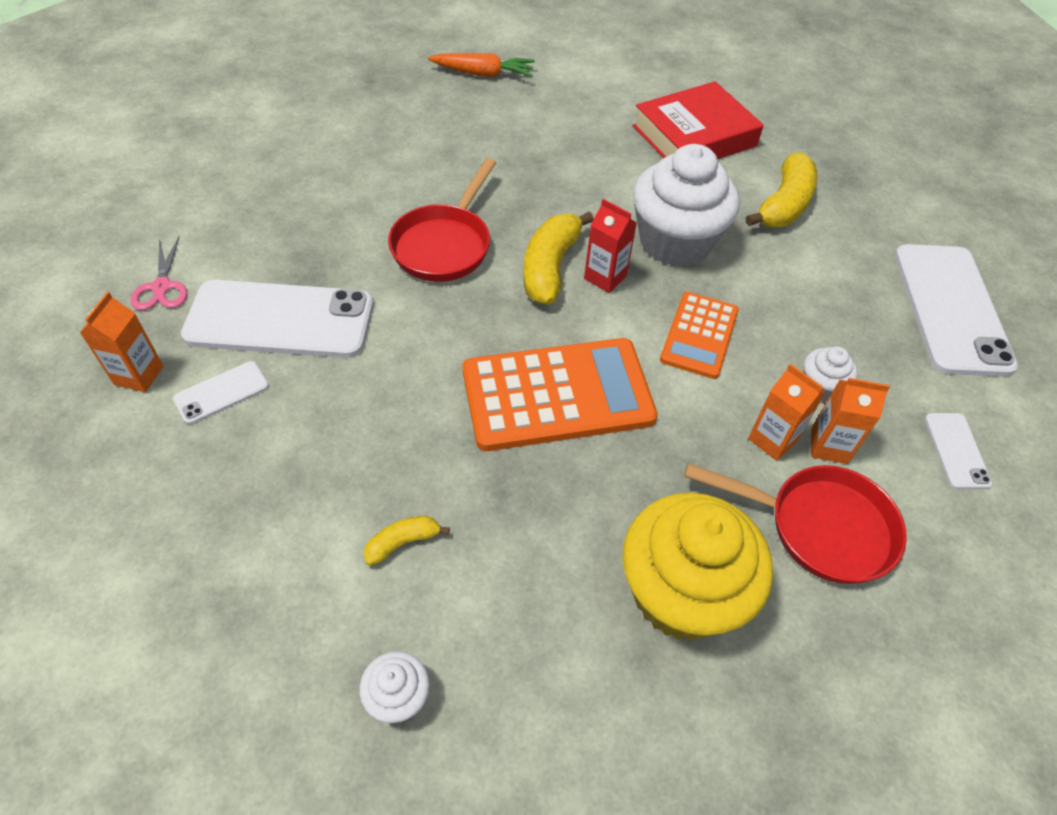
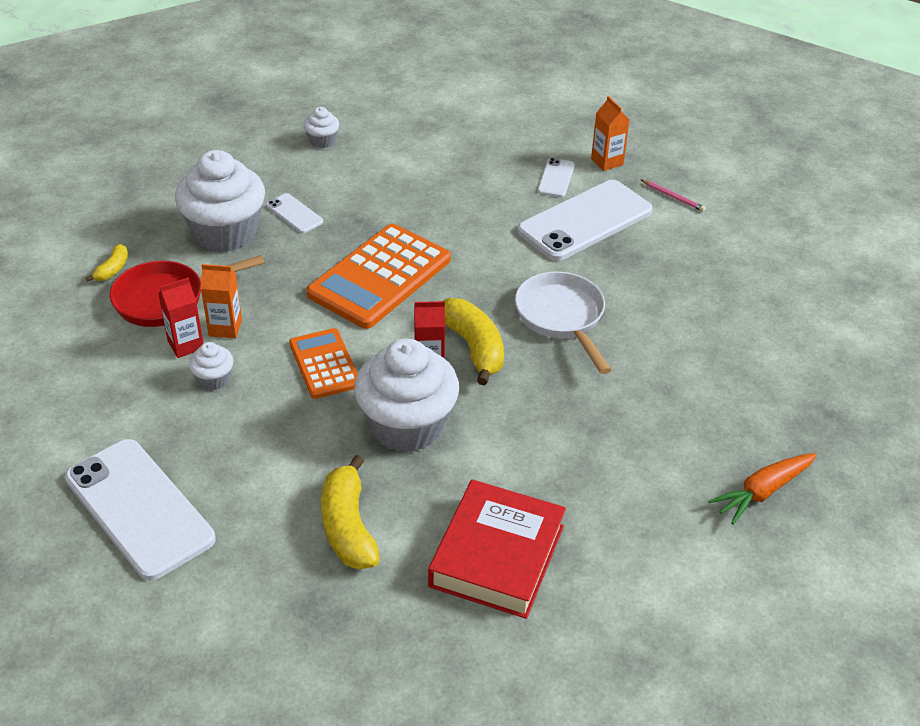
camera: 140 degrees right, 10 degrees down
pink scissors [131,237,187,311] -> pink pencil [641,180,706,212]
yellow banana [364,516,450,566] -> yellow banana moved to [86,244,128,282]
red pan [388,158,496,282] -> white pan [515,271,611,374]
yellow cupcake [623,493,773,640] -> white cupcake [175,150,265,252]
orange carton [811,378,890,464] -> red carton [158,278,204,358]
white phone [924,413,992,489] -> white phone moved to [266,193,323,233]

